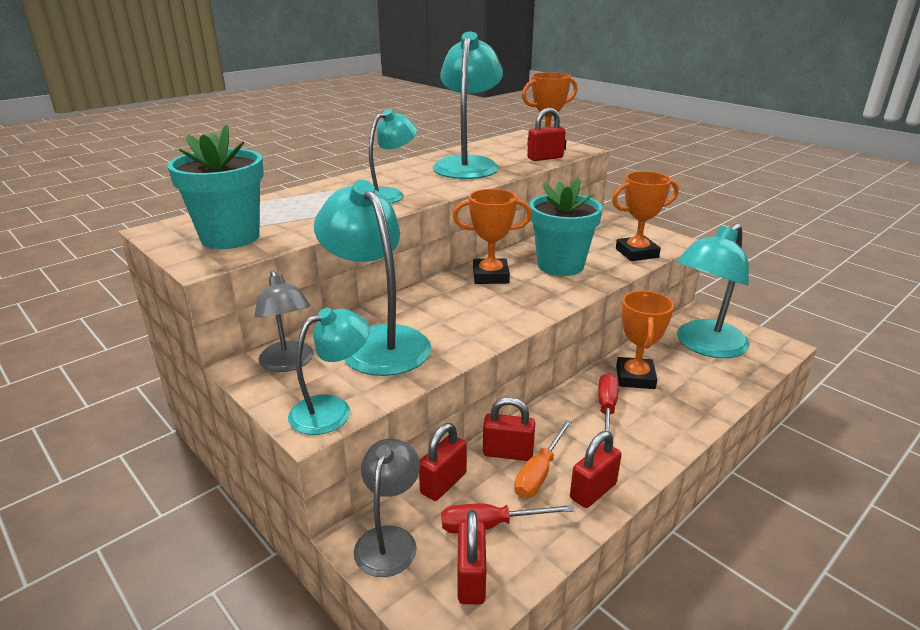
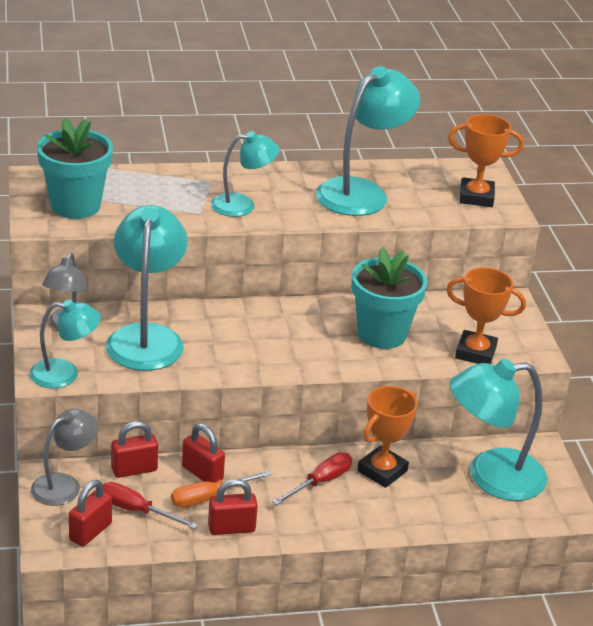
camera: 30 degrees right, 5 degrees up
orange trophy [453,189,532,284] -> none
red padlock [527,108,566,161] -> none

